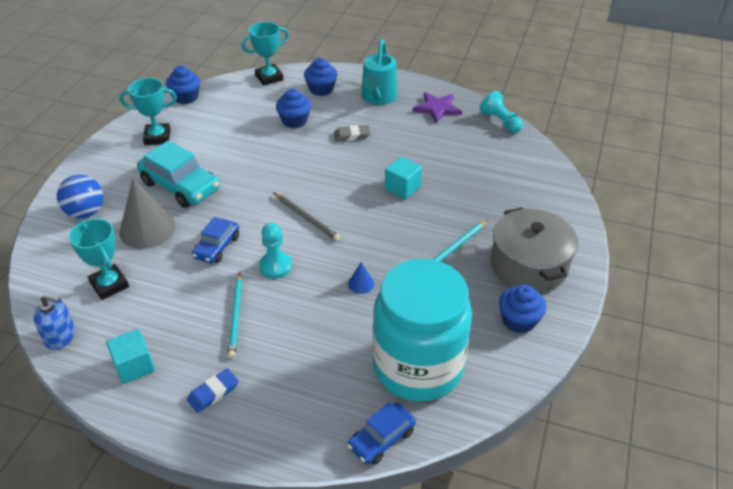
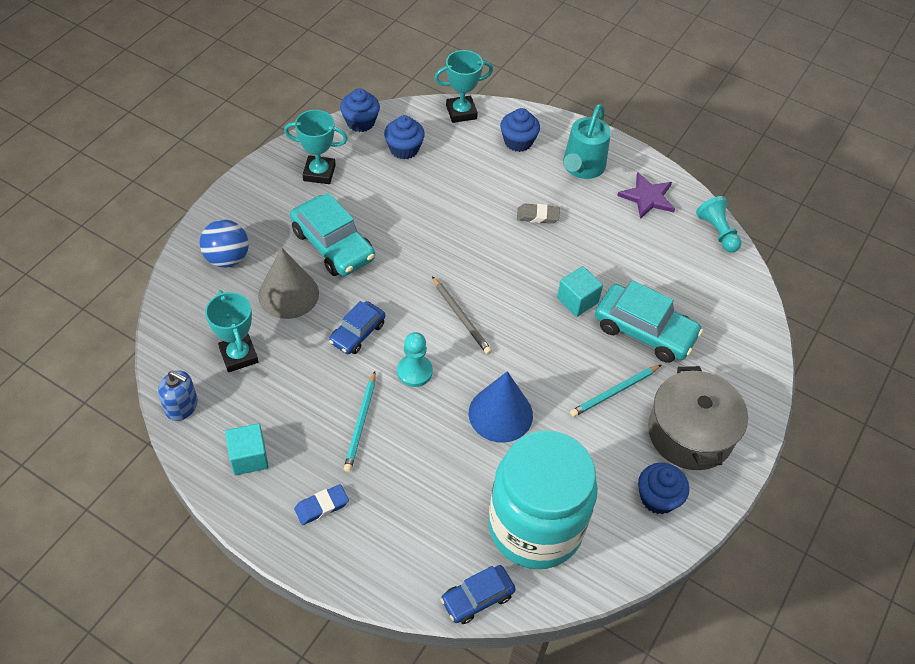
camera: 10 degrees right, 10 degrees up
blue cupcake [276,89,311,128] -> blue cupcake moved to [384,115,425,159]
blue cone [348,262,374,294] -> blue cone [469,371,533,443], size x2.25
none -> turquoise car [595,280,703,363]

